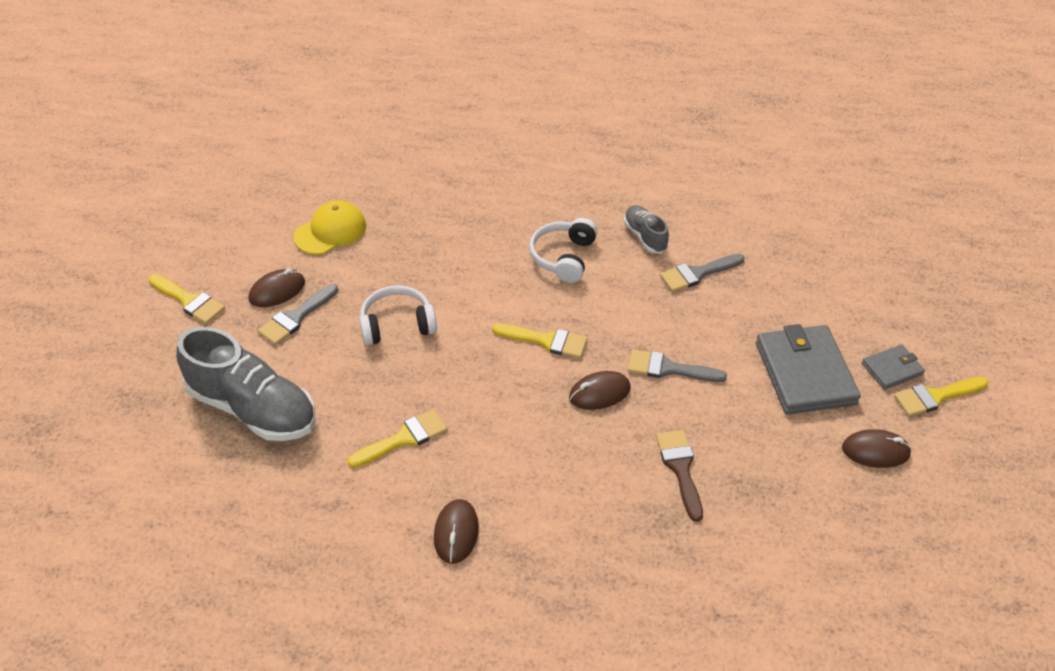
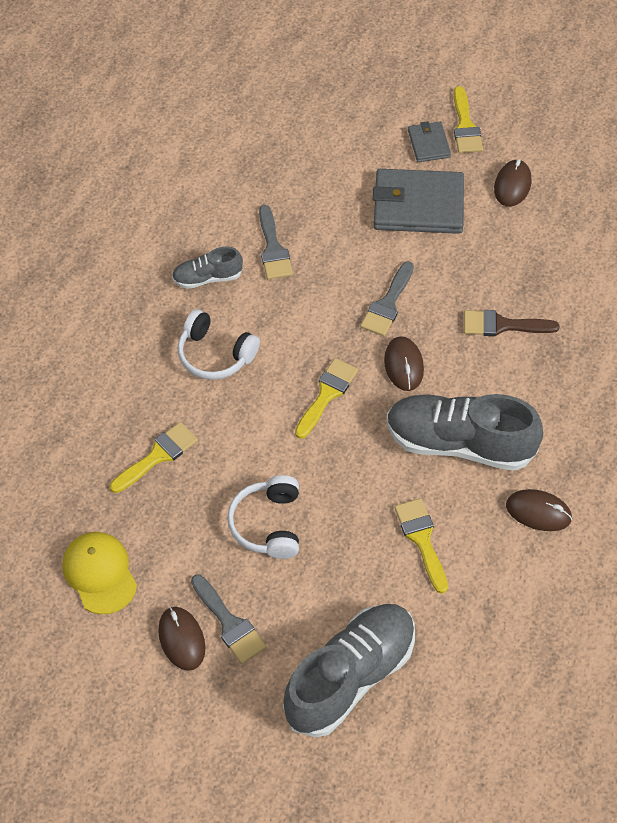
camera: 75 degrees left, 10 degrees up
yellow brush [149,274,225,324] -> yellow brush moved to [110,422,198,493]
none -> grey shoe [387,394,543,471]

